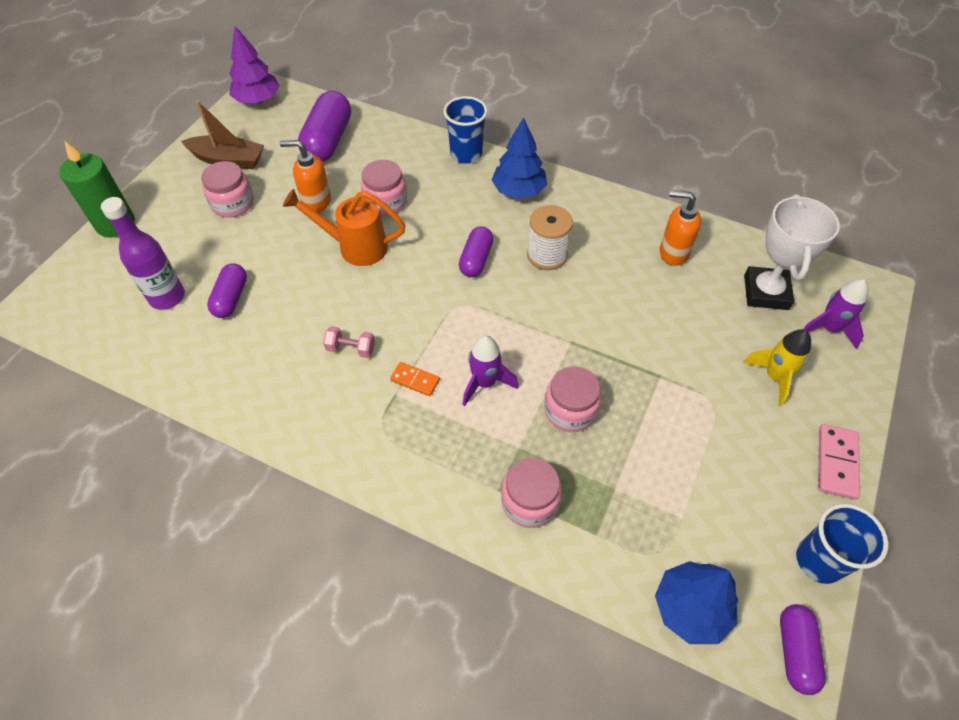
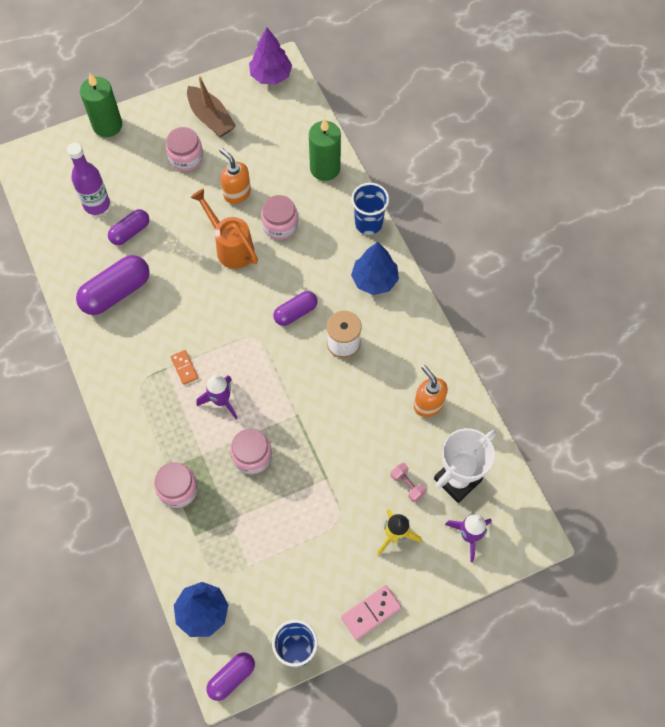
camera: 40 degrees right, 10 degrees up
purple capsule [298,91,351,162] -> purple capsule moved to [76,255,150,315]
pink dumbbell [323,326,375,358] -> pink dumbbell moved to [391,463,426,502]
none -> green candle [309,118,341,181]

